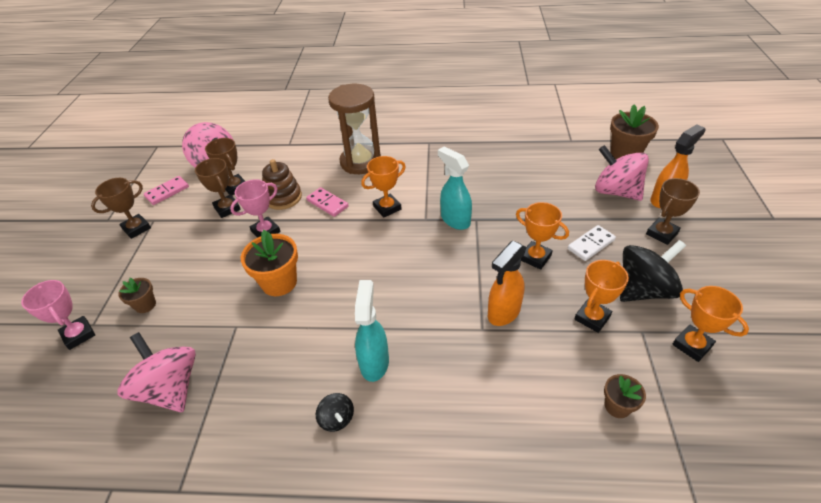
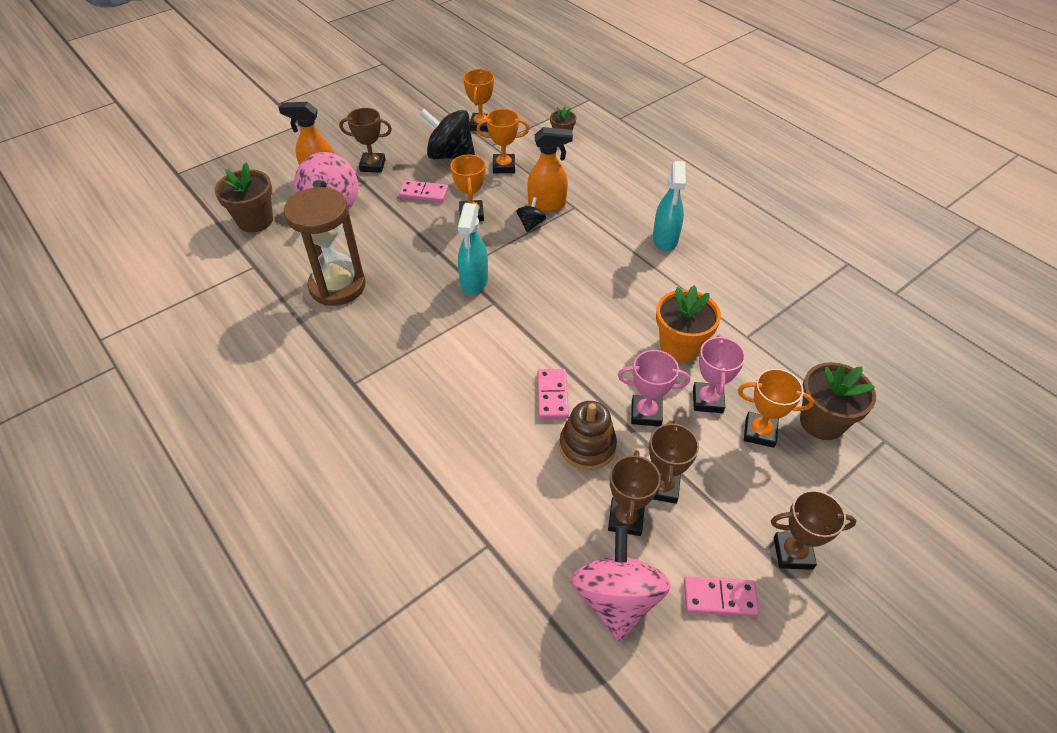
camera: 135 degrees left, 5 degrees up
pink trophy [21,280,95,350] -> pink trophy moved to [693,334,745,413]
brown flower pot [118,278,156,313] -> brown flower pot [800,362,876,440], size x1.78
pink spinning top [118,332,196,412] -> none
black spinning top [316,393,354,432] -> black spinning top moved to [516,197,546,232]
brown hourglass [328,84,381,174] -> brown hourglass moved to [284,187,366,306]
turquoise spray bottle [355,280,389,382] -> turquoise spray bottle turned 45 degrees counterclockwise [653,161,686,251]
orange trophy [361,156,406,217] -> orange trophy moved to [738,369,814,448]
white domino [568,225,616,261] -> pink domino [399,180,448,203]

